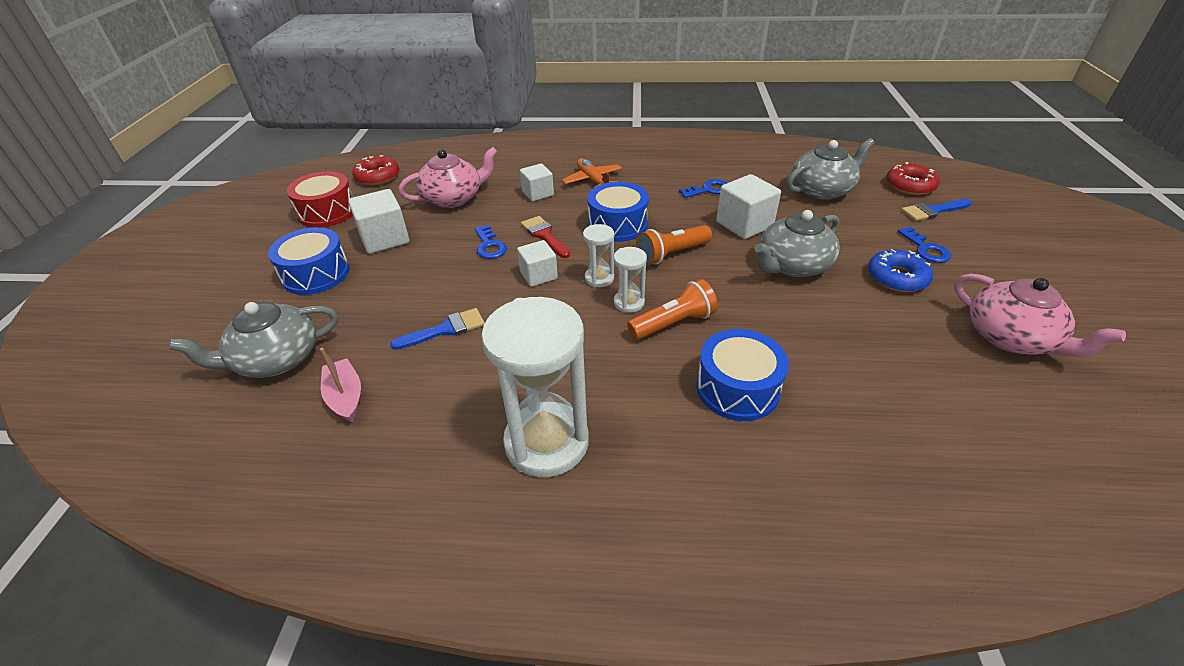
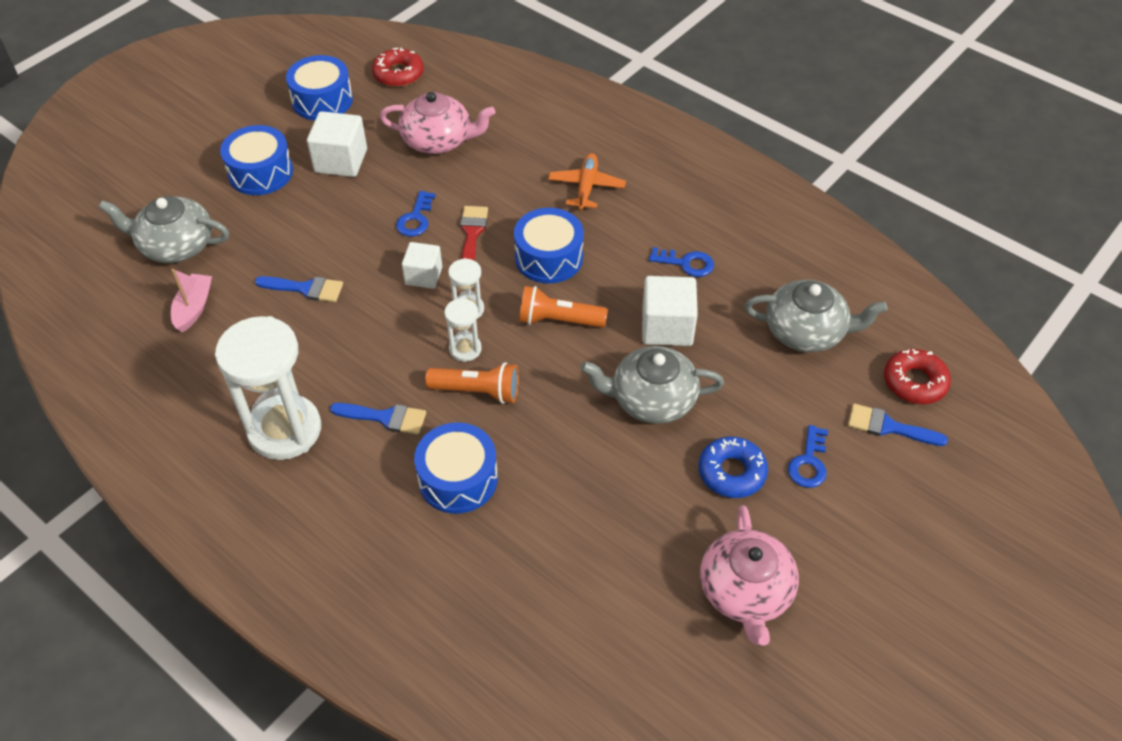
camera: 35 degrees right, 10 degrees up
red drum [287,171,353,228] -> blue drum [286,55,353,120]
white cube [520,163,554,201] -> none
none -> blue brush [330,403,426,435]

